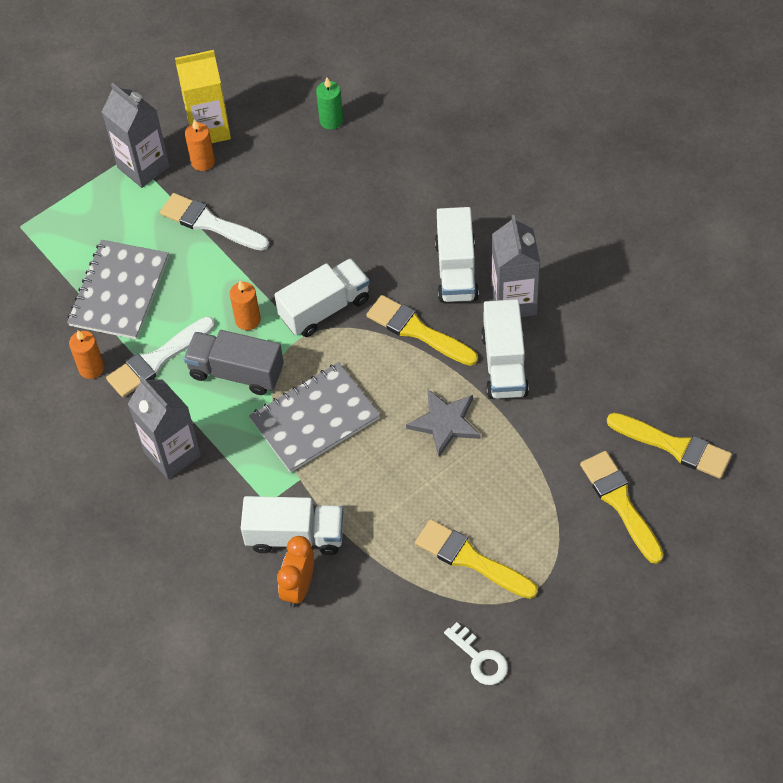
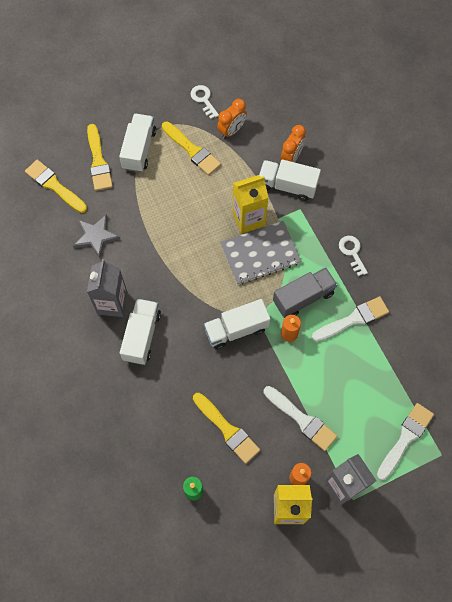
camera: 170 degrees left, 10 degrees up
grey notebook [67,240,169,339] -> none
orange candle [69,330,104,379] -> none
grey carton [128,376,201,479] -> white key [339,236,368,276]
grey truck [184,330,284,395] -> grey truck turned 60 degrees counterclockwise [273,267,337,318]
yellow brush [366,295,478,366] -> yellow brush moved to [193,393,260,464]
grey star [406,389,481,457] -> grey star moved to [73,214,120,258]
white truck [481,299,529,399] -> white truck moved to [119,113,156,172]
none -> orange clock [217,99,247,139]
none -> yellow carton [233,175,269,234]
none -> white brush [377,403,434,480]

